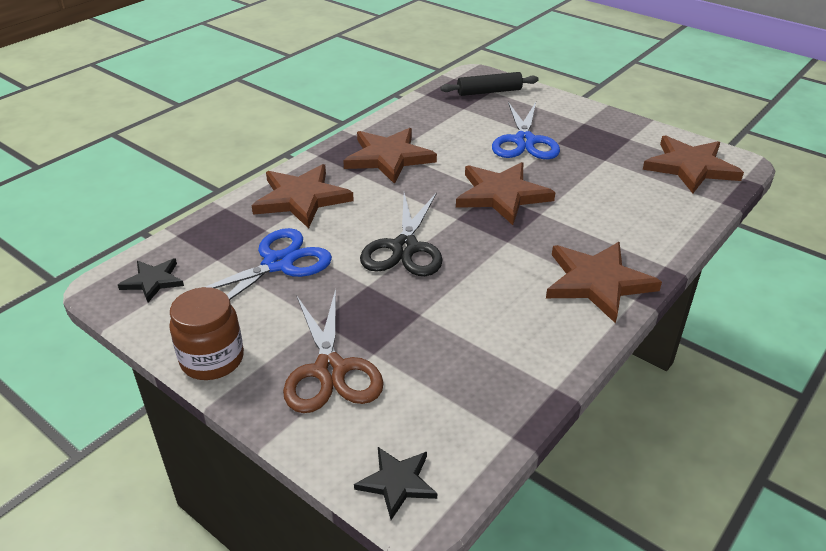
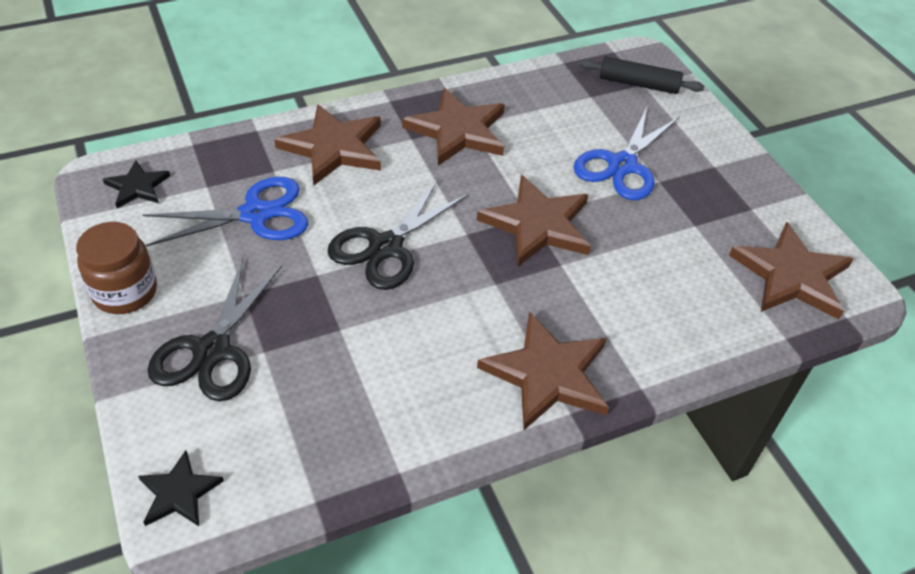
camera: 25 degrees right, 10 degrees up
brown scissors [283,289,384,413] -> black scissors [147,258,282,401]

